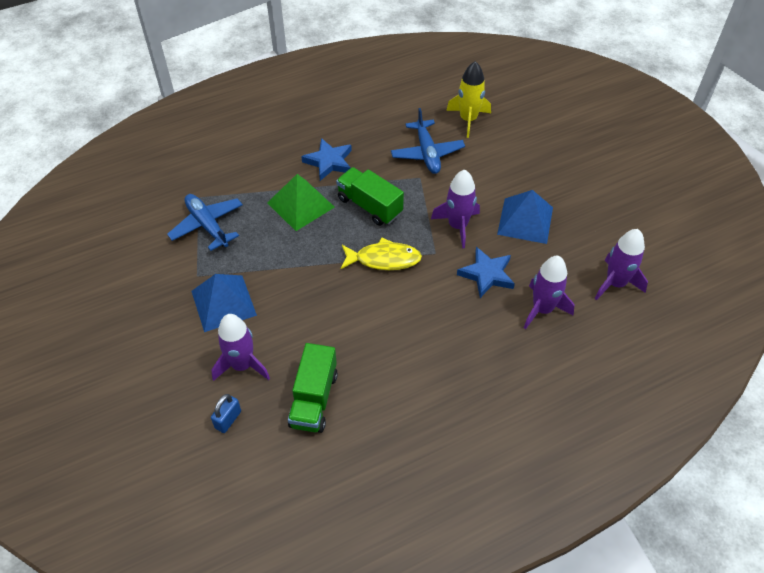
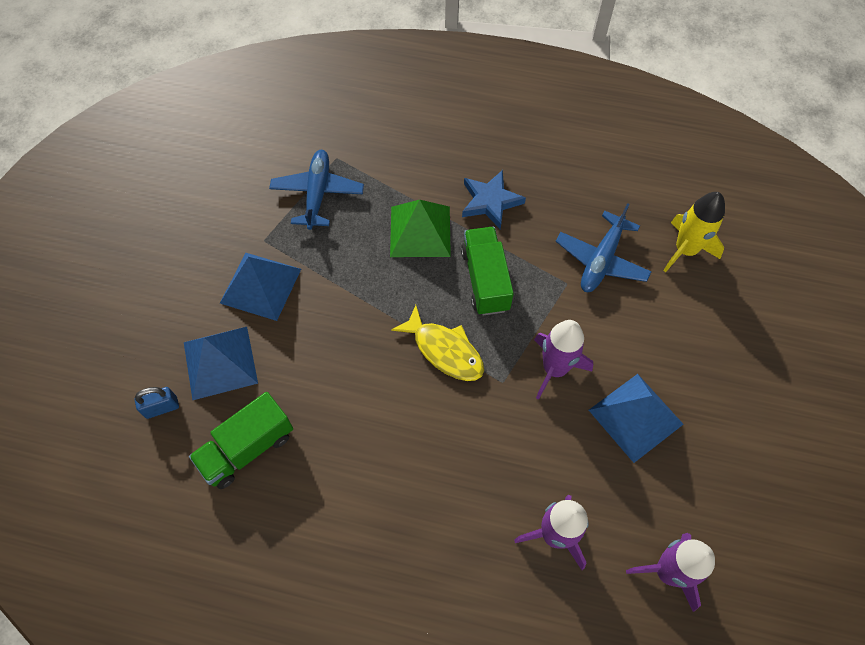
camera: 40 degrees right, 10 degrees up
purple rocket [212,314,270,381] -> blue pyramid [184,327,258,400]
blue star [457,247,515,298] -> none

